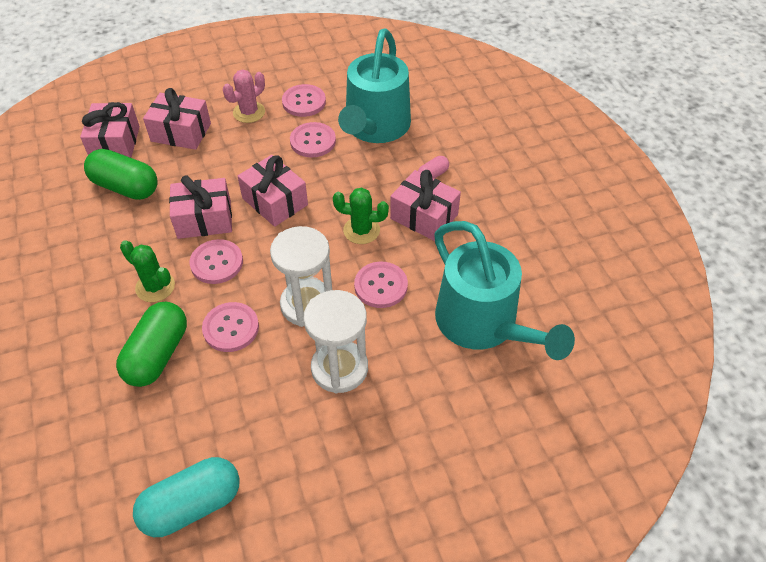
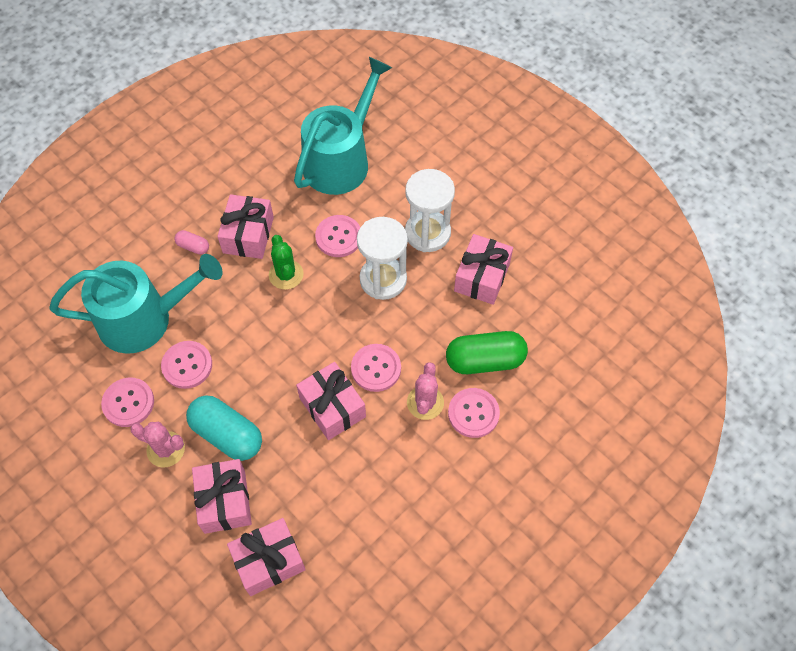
camera: 115 degrees left, 10 degrees up
green capsule [84,149,158,200] -> none
green cactus [120,240,175,302] -> pink cactus [407,362,444,420]
turquoise capsule [133,457,240,537] -> turquoise capsule moved to [186,396,262,461]
pink button [202,302,259,352] -> pink button moved to [448,388,500,438]
pink gift [238,155,308,227] -> pink gift moved to [454,234,513,305]

